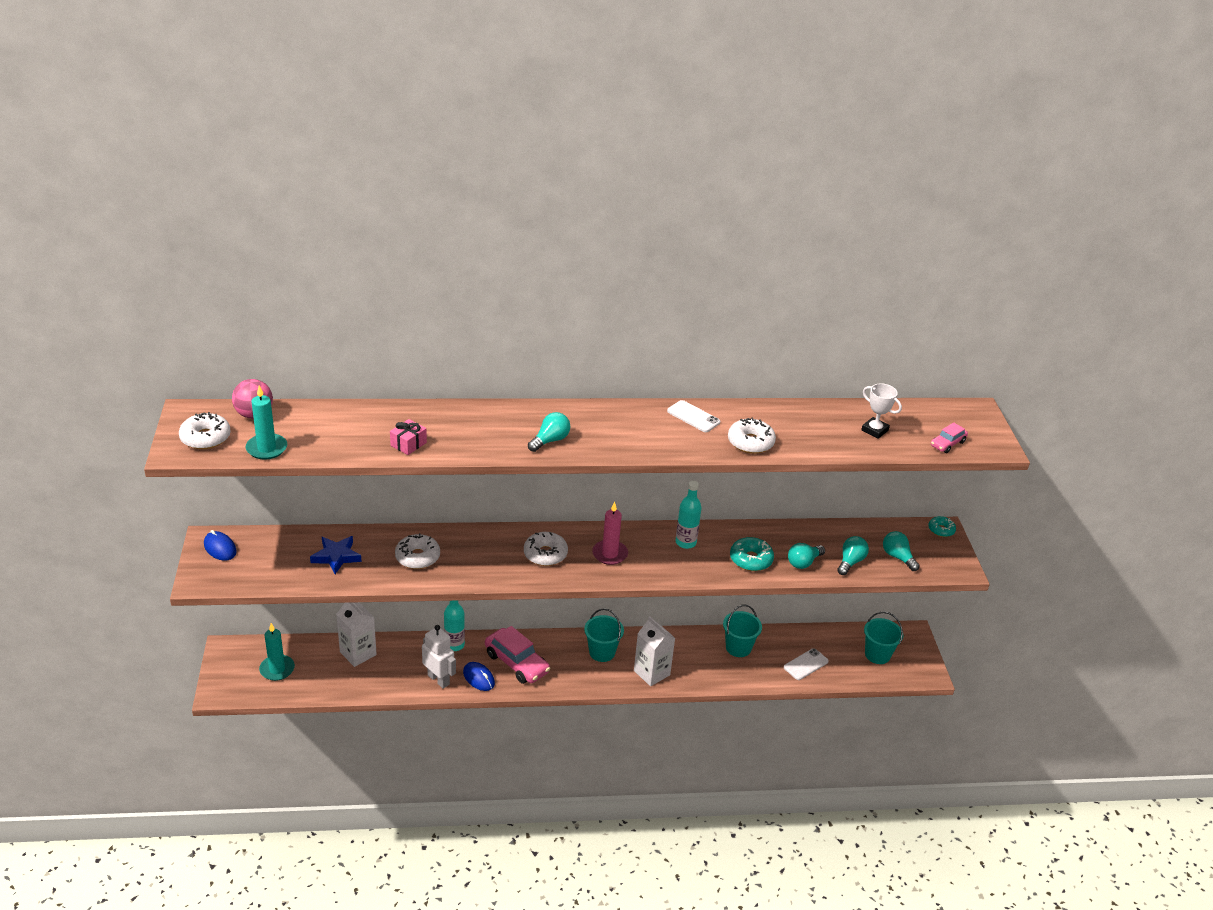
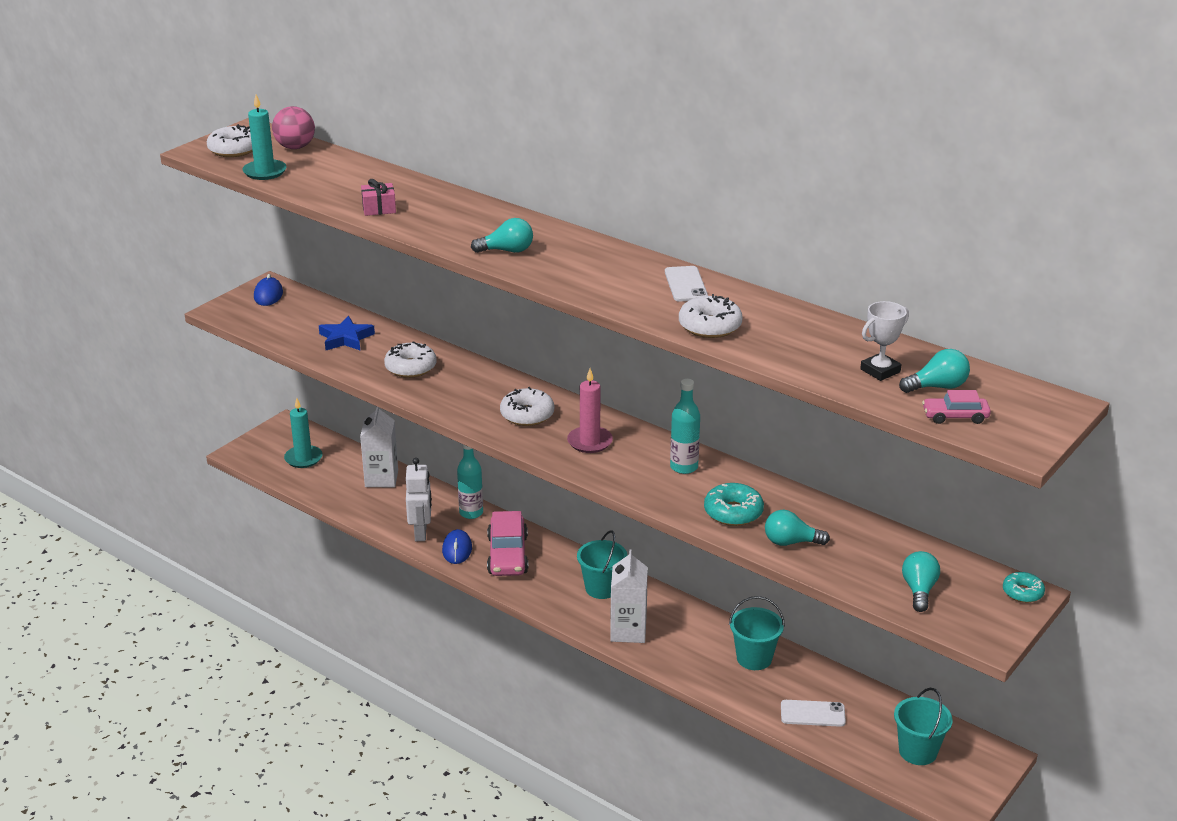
camera: 45 degrees right, 5 degrees down
turquoise light bulb [837,536,869,575] -> turquoise light bulb moved to [899,349,970,393]
white trophy [861,383,902,439] -> white trophy turned 60 degrees clockwise [860,301,909,381]

